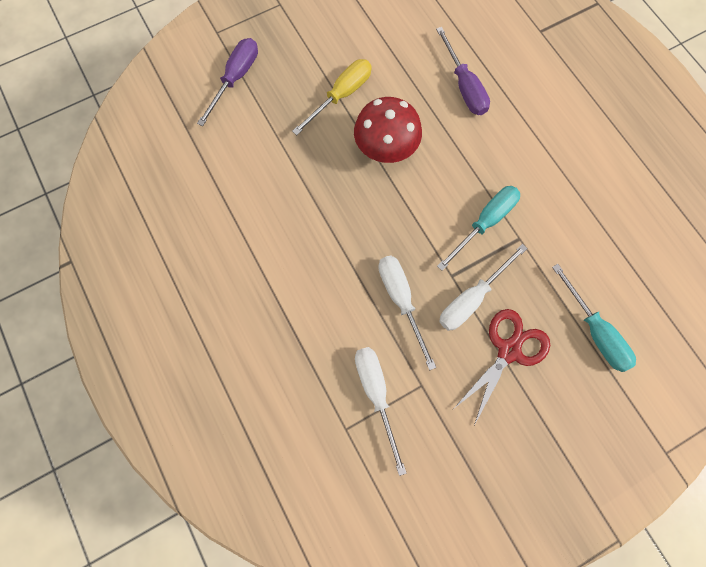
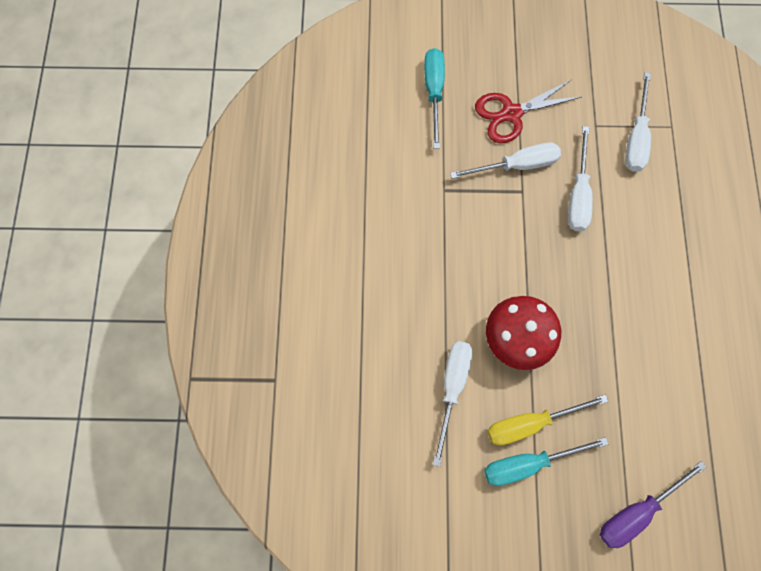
camera: 150 degrees left, 0 degrees up
purple screwdriver [436,27,490,115] -> none
turquoise screwdriver [437,186,520,271] -> turquoise screwdriver moved to [484,437,609,486]
none -> white screwdriver [433,341,472,467]

